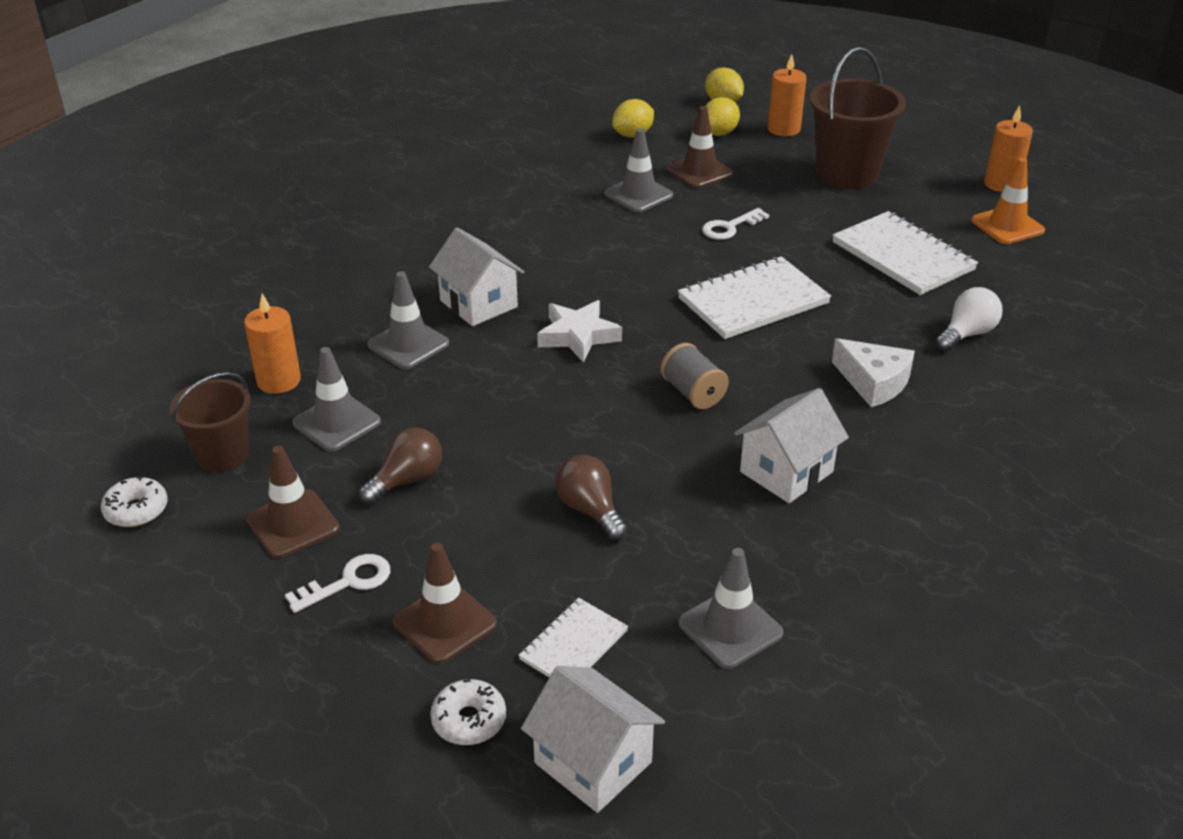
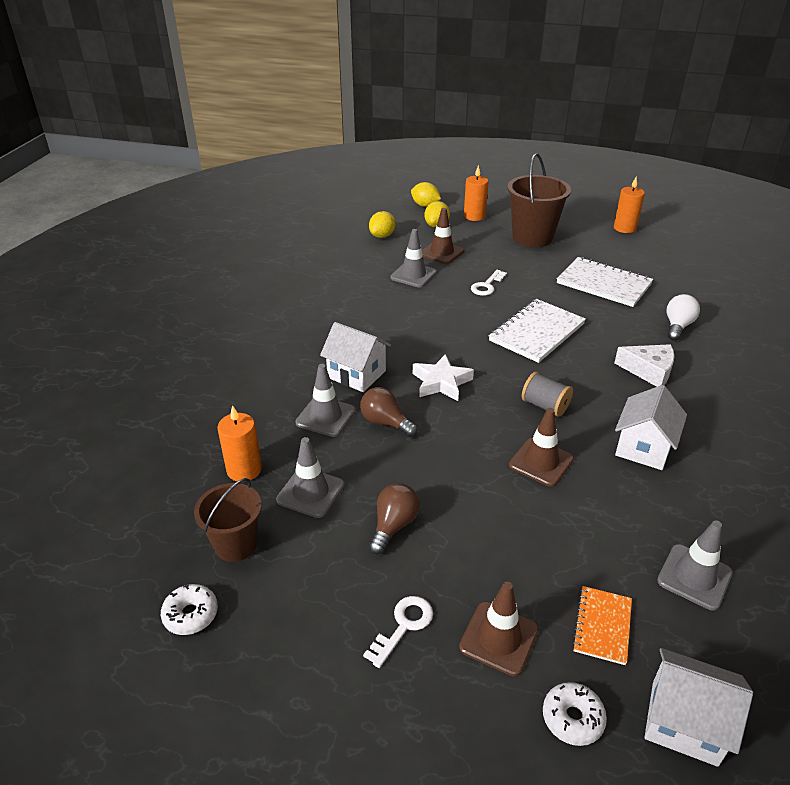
camera: 20 degrees left, 0 degrees up
brown traffic cone [246,446,340,558] -> brown traffic cone moved to [509,408,574,487]
white notebook [518,598,628,677] -> orange notebook [572,586,632,665]
brown light bulb [555,455,627,540] -> brown light bulb moved to [360,387,418,437]
orange traffic cone [971,158,1045,244] -> none

